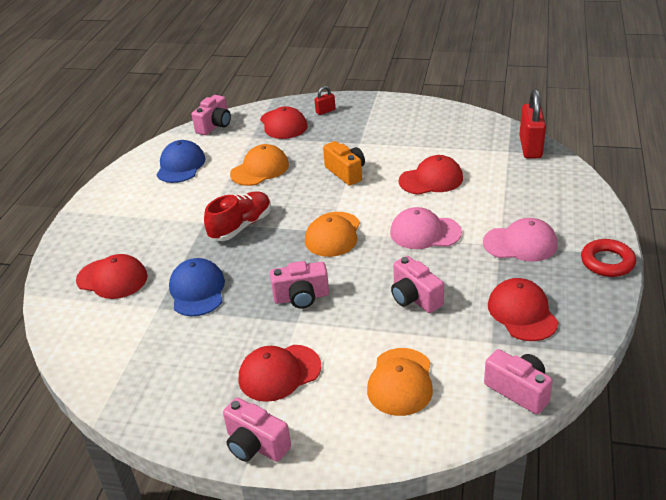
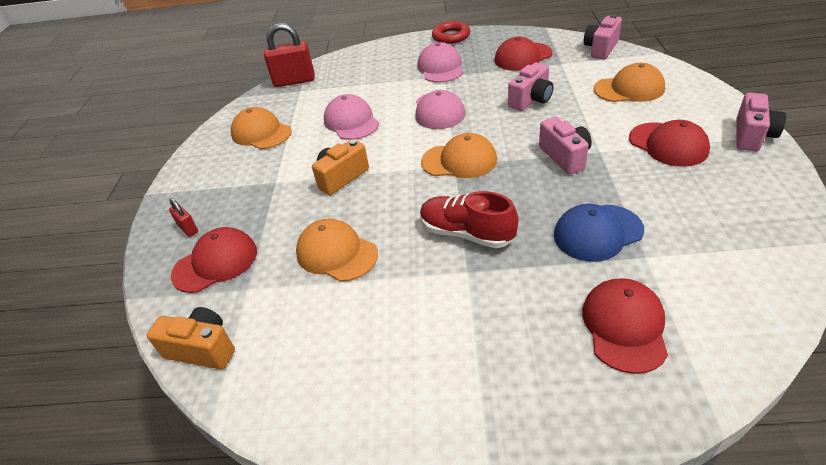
camera: 100 degrees left, 5 degrees up
blue cap [157,140,206,183] -> none
pink camera [192,95,231,135] -> orange camera [146,307,235,369]
red cap [399,155,463,195] -> pink cap [324,94,379,140]
none -> orange cap [231,107,292,149]

